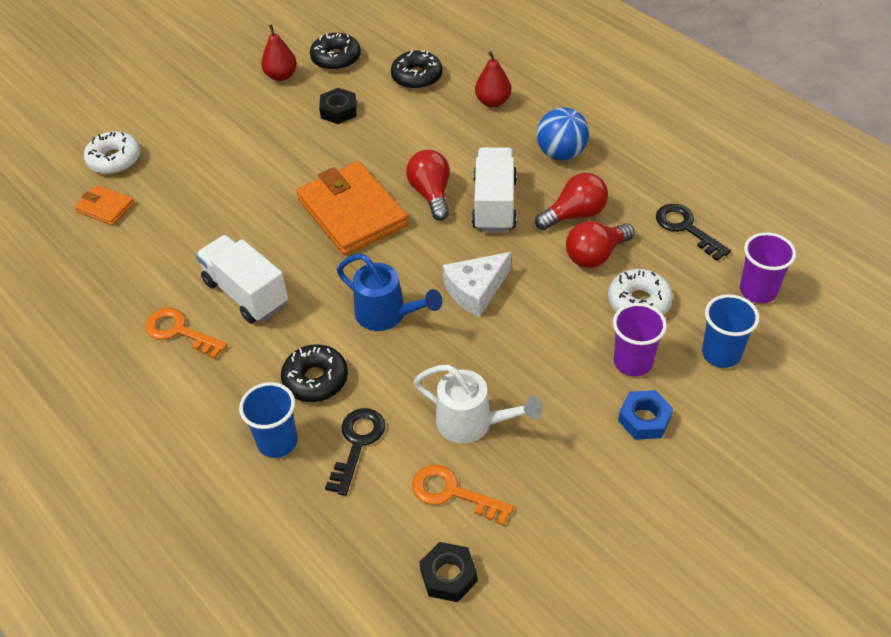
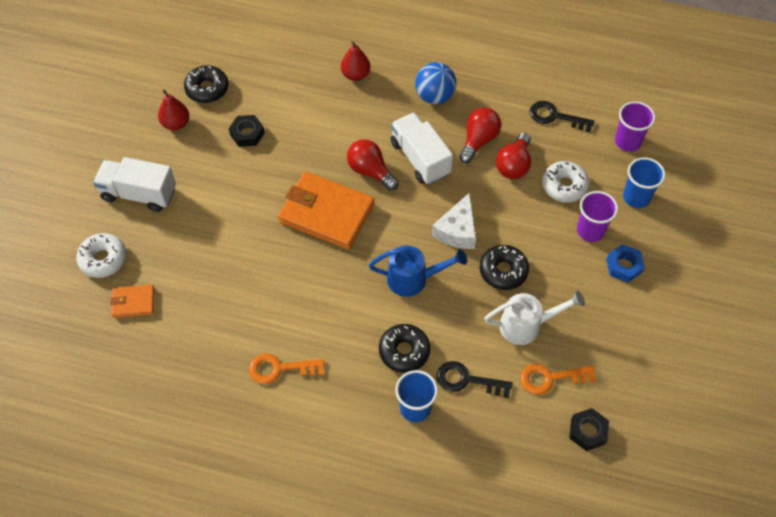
camera: 35 degrees left, 10 degrees up
white truck [196,235,288,323] -> white truck moved to [93,157,176,212]
black key [325,408,385,496] -> black key turned 60 degrees counterclockwise [437,361,513,398]
black donut [391,50,443,89] -> black donut moved to [480,245,529,290]

